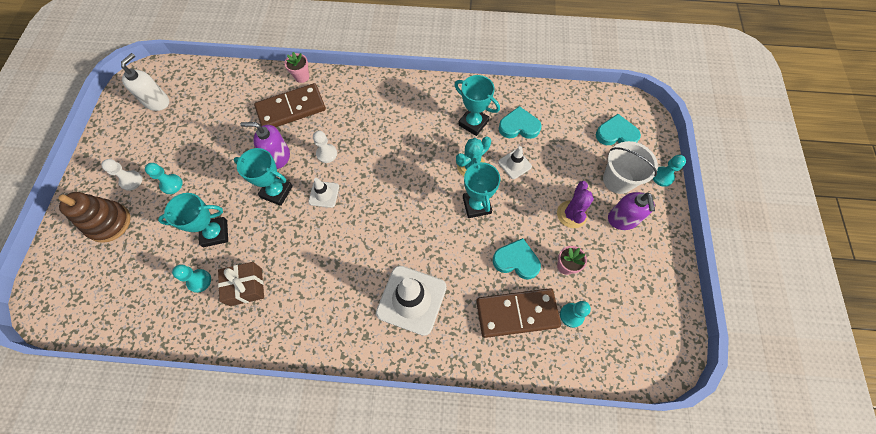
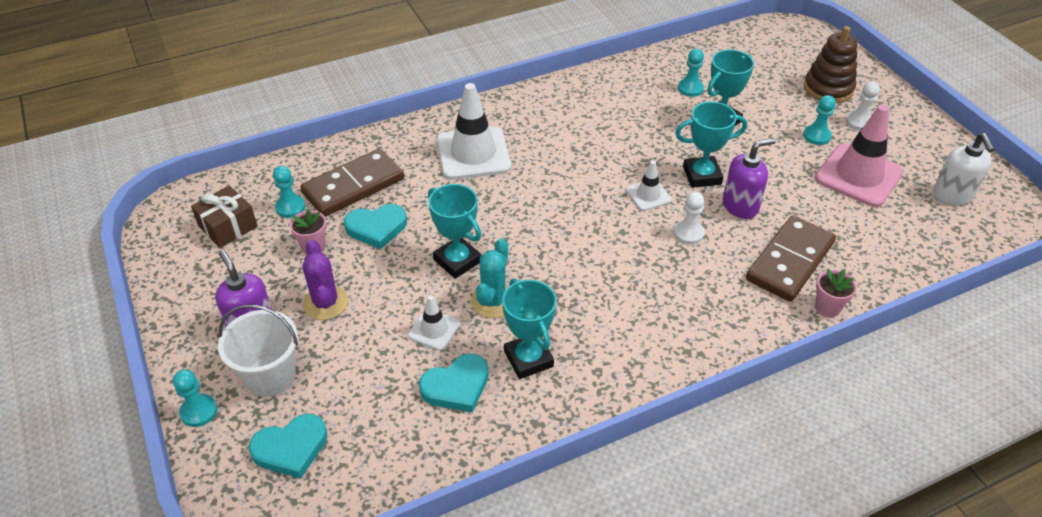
camera: 150 degrees right, 20 degrees down
brown gift [218,262,264,306] -> brown gift moved to [191,185,258,248]
turquoise trophy [454,75,500,136] -> turquoise trophy turned 60 degrees clockwise [502,278,557,379]
none -> pink traffic cone [815,105,904,207]

